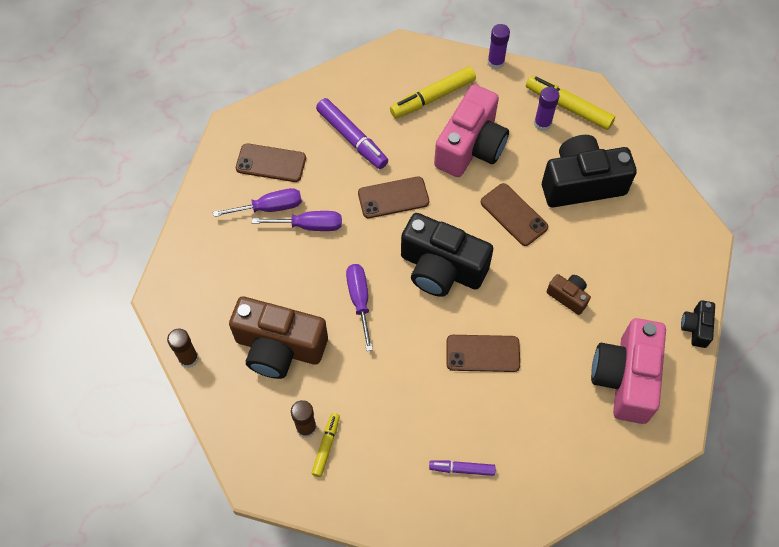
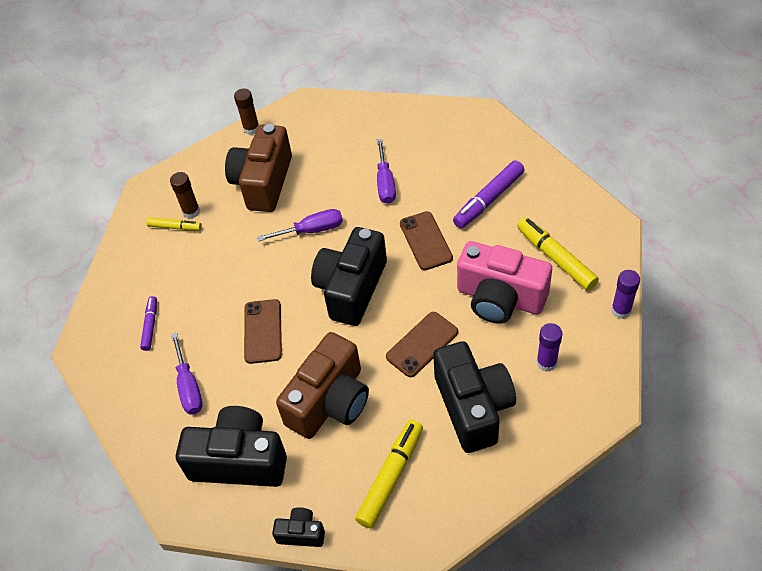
camera: 90 degrees right, 10 degrees down
purple screwdriver [213,188,302,217] -> purple screwdriver moved to [171,333,203,415]
brown phone [236,143,306,182] -> none
yellow marker [526,75,615,130] -> yellow marker moved to [355,420,423,528]
brown camera [546,274,591,315] -> brown camera [276,332,369,439], size x2.14
pink camera [591,318,666,424] -> black camera [176,406,287,487]

